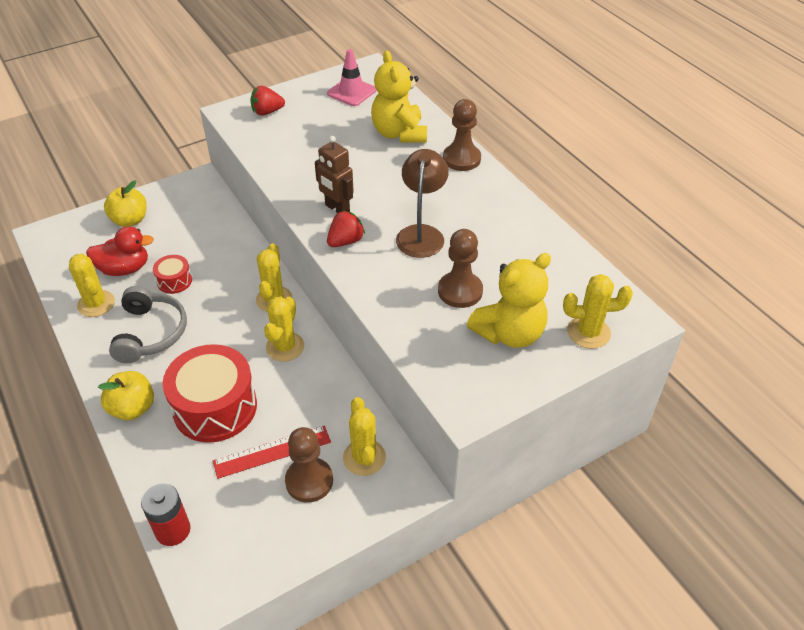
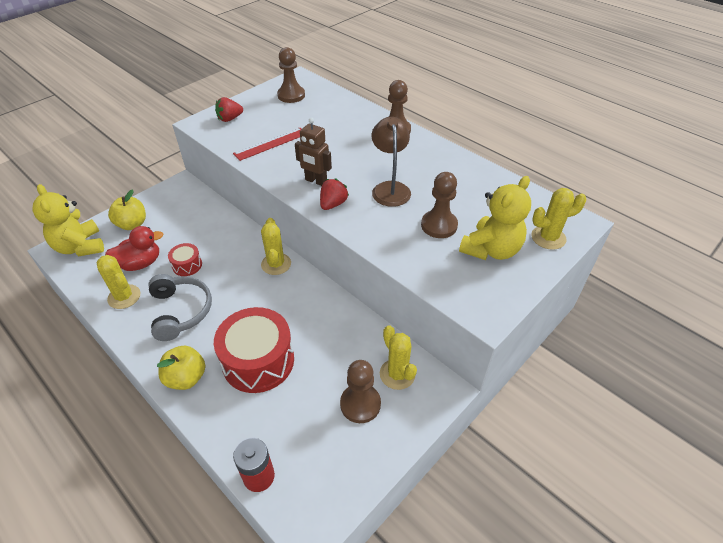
camera: 15 degrees left, 0 degrees up
red ruler [213,425,331,479] -> red ruler moved to [233,128,301,161]
yellow cactus [264,297,304,362] -> none
pink traffic cone [327,49,376,106] -> brown pawn [277,47,305,103]
yellow teddy bear [371,50,427,143] -> yellow teddy bear moved to [32,184,104,256]

